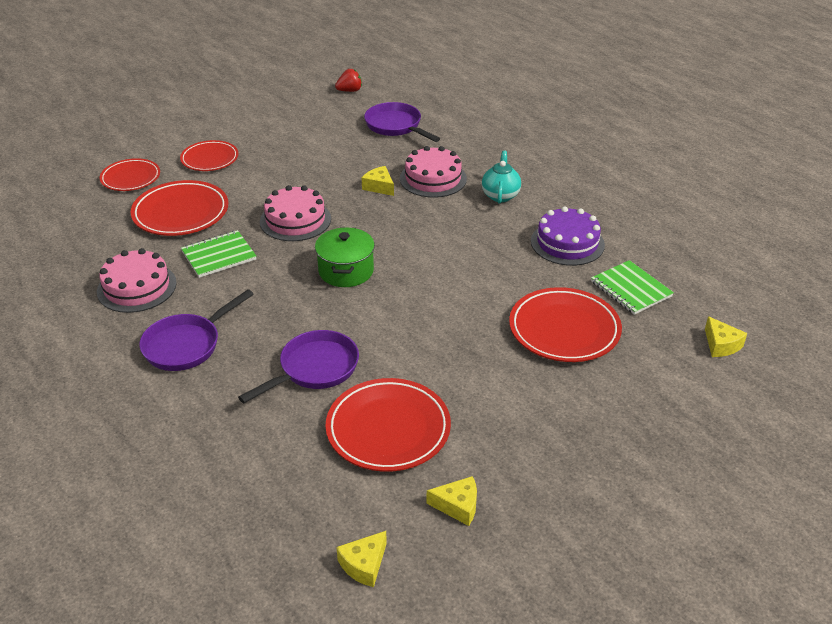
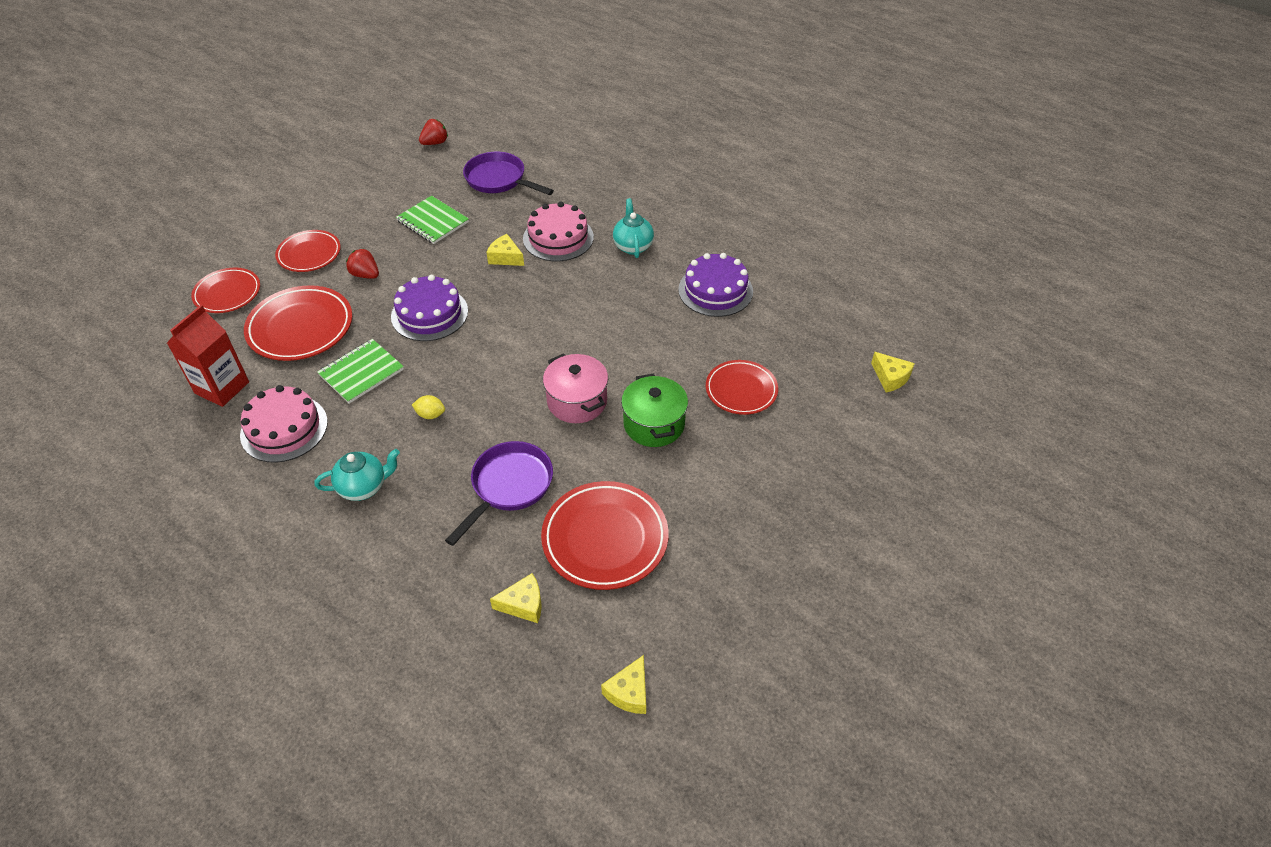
camera: 15 degrees left, 10 degrees up
purple pan [140,289,254,371] -> turquoise teapot [314,449,400,501]
pink cake [260,185,331,241] -> purple cake [391,275,468,341]
green pot [315,228,375,287] -> green pot moved to [621,373,688,447]
yellow cheese [427,476,477,526] -> yellow cheese moved to [490,573,542,623]
red plate [509,287,622,362] -> red plate [706,360,778,415], size x0.65
green notebook [591,260,674,315] -> green notebook moved to [396,196,469,244]
none -> red carton [167,305,249,407]
none -> red strawberry [346,249,379,279]
none -> yellow lemon [412,395,445,419]
none -> pink pot [543,353,608,423]

